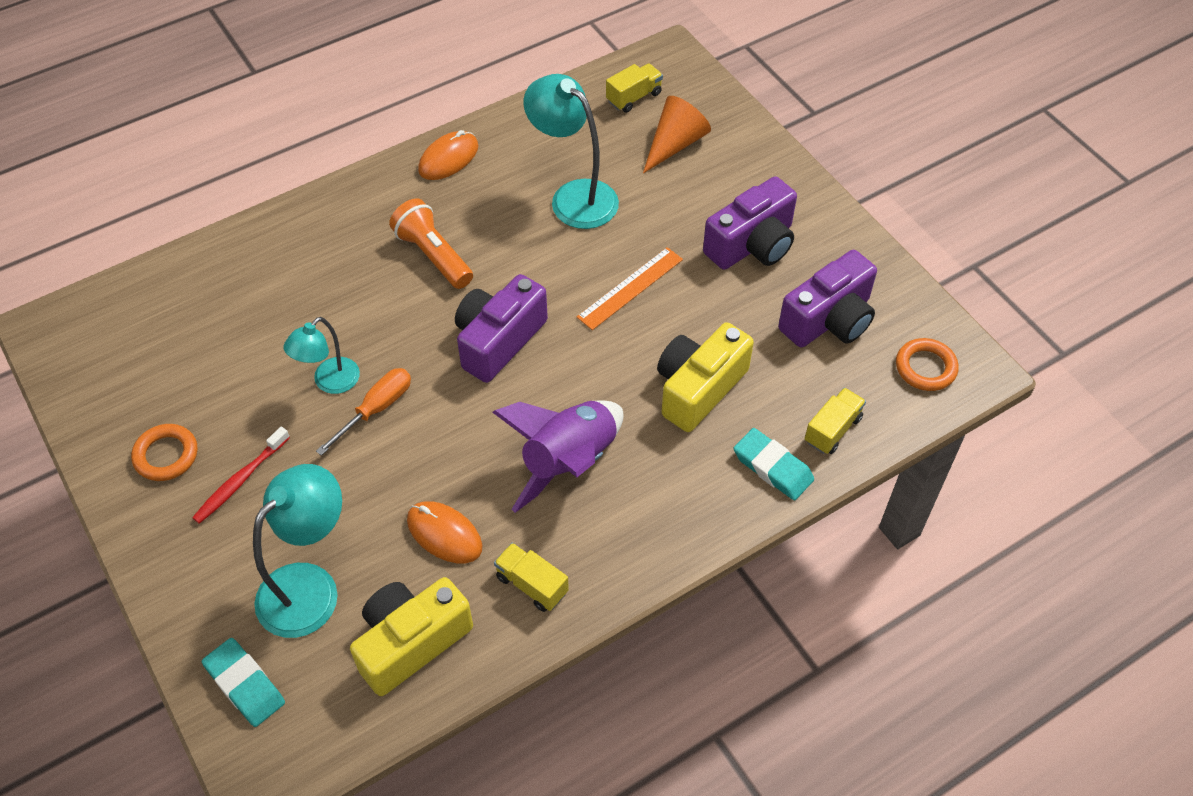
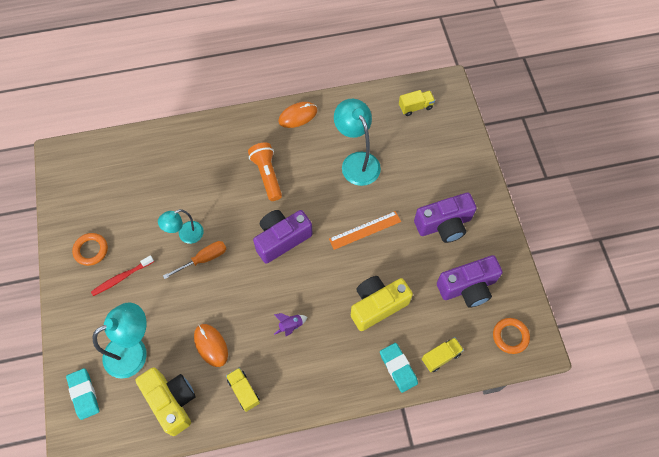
camera: 20 degrees right, 10 degrees up
yellow camera [350,577,473,696] -> yellow camera turned 75 degrees clockwise [136,367,196,436]
purple rocket [492,401,624,513] -> purple rocket [274,313,307,336], size x0.42
orange cone [643,96,711,173] -> none

